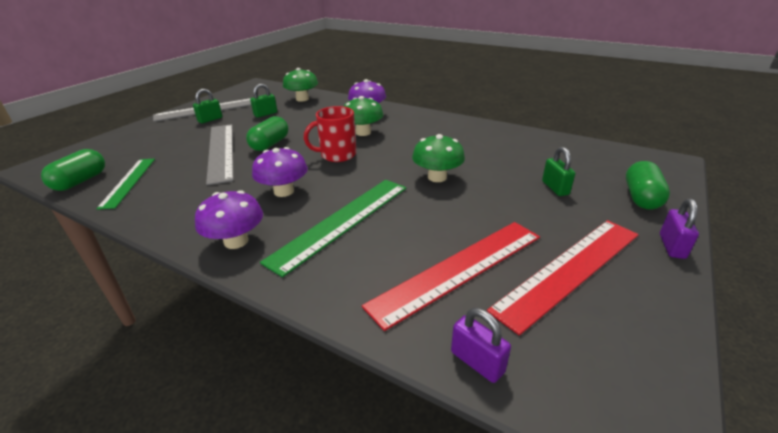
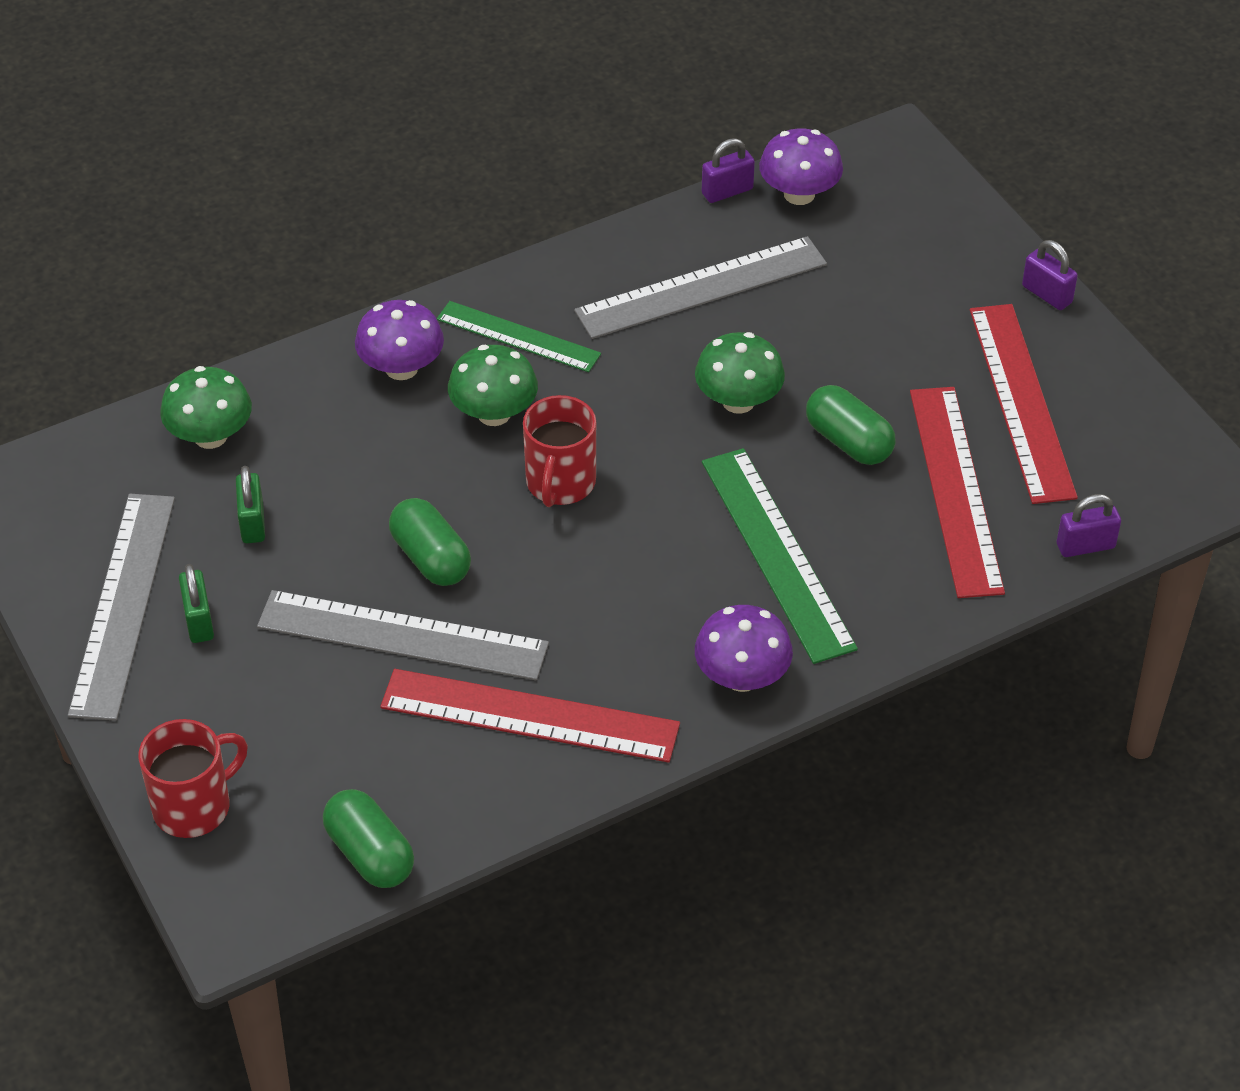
camera: 60 degrees left, 15 degrees up
green ruler [96,159,155,210] -> green ruler moved to [437,301,601,372]
purple mushroom [252,147,308,197] -> purple mushroom moved to [759,129,843,205]
green padlock [542,147,575,196] -> none
green capsule [626,161,670,210] -> green capsule moved to [806,385,895,465]
none -> red mug [138,719,248,838]
none -> red ruler [380,669,680,763]
none -> grey ruler [574,236,827,339]
none -> purple padlock [702,138,755,203]

